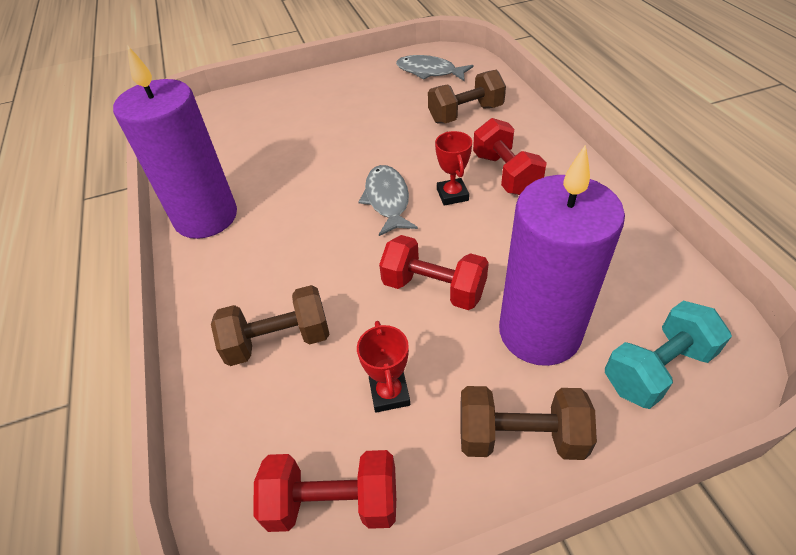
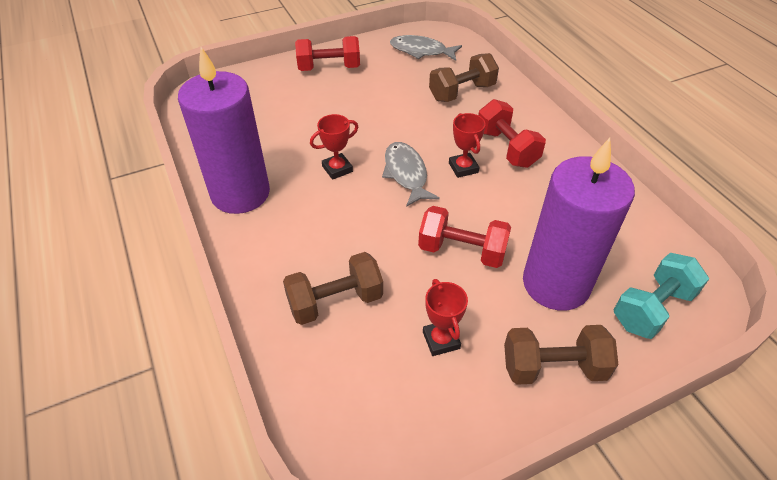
camera: 10 degrees left, 0 degrees up
red dumbbell [253,450,396,532] -> red dumbbell moved to [295,36,360,71]
none -> red trophy [310,114,358,180]

